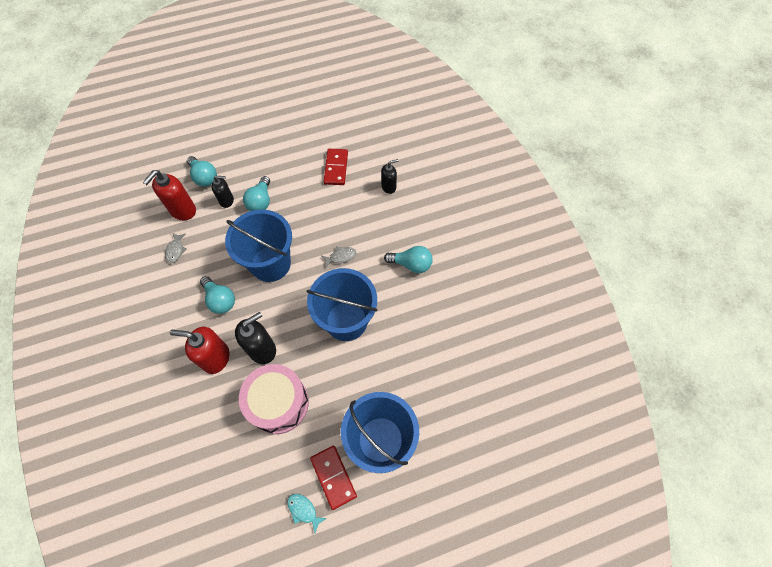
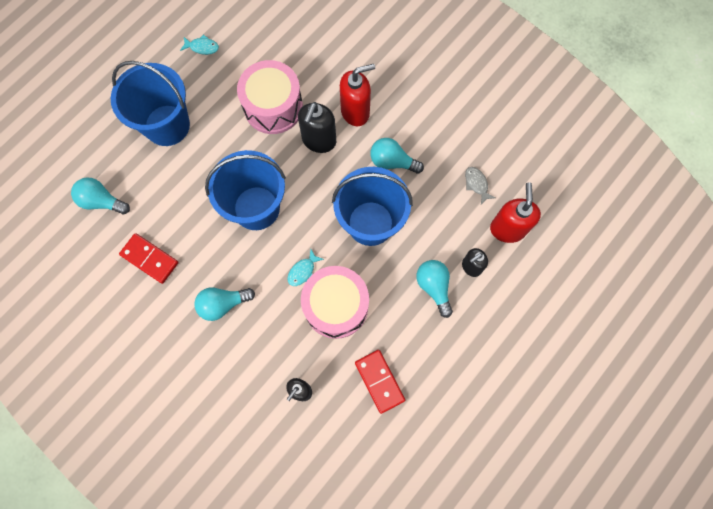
camera: 150 degrees right, 10 degrees up
turquoise light bulb [187,156,217,187] -> turquoise light bulb moved to [71,177,130,214]
red domino [310,446,357,510] -> red domino moved to [119,233,178,284]
grey fish [322,246,356,268] -> turquoise fish [287,249,324,286]
none -> pink drum [301,266,369,339]

